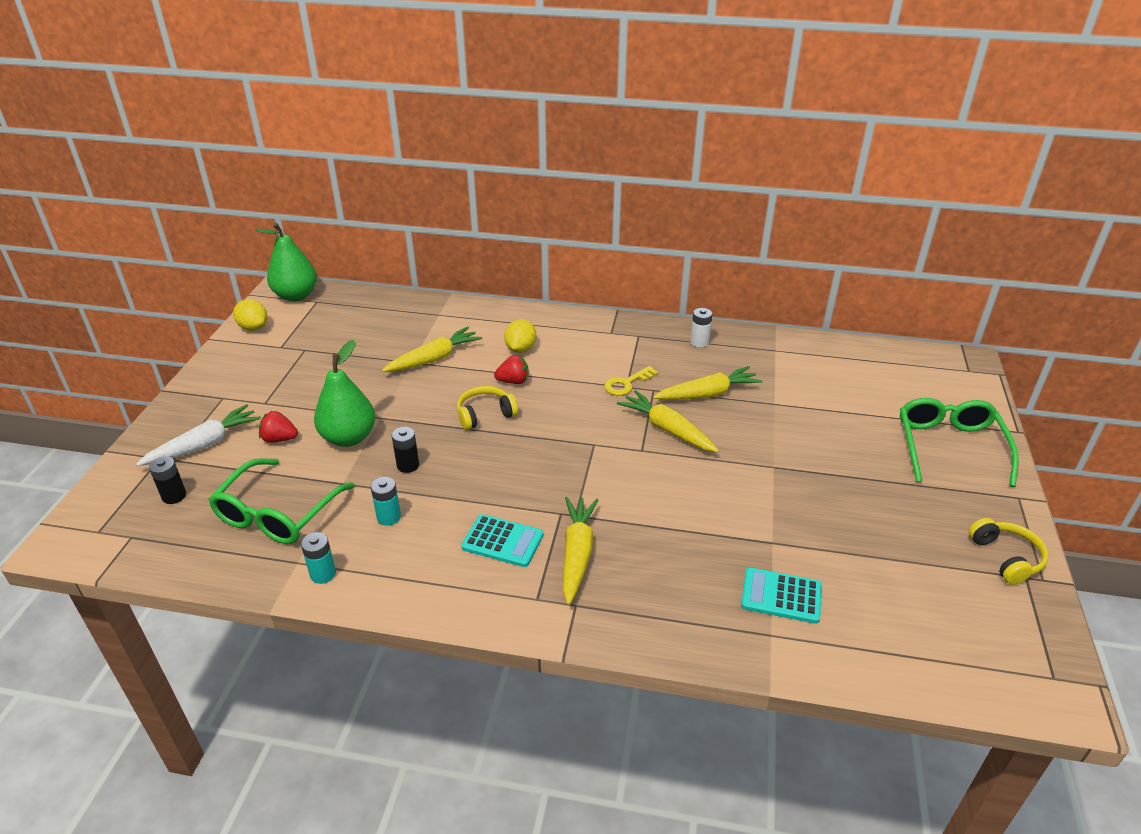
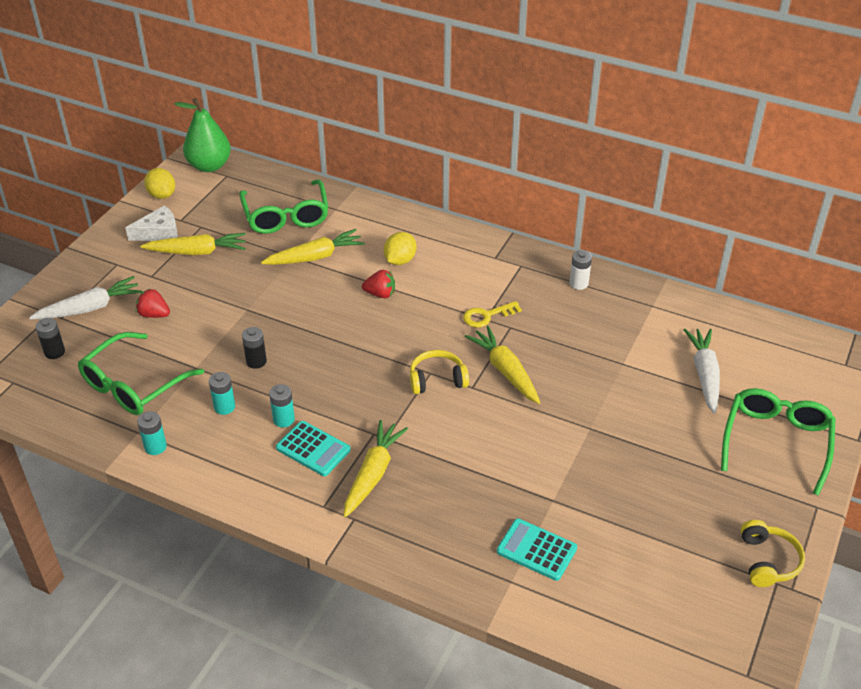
camera: 15 degrees right, 5 degrees up
green pear [314,340,375,447] -> none
yellow headphones [457,386,518,430] -> yellow headphones moved to [410,350,469,394]
yellow carrot [653,366,763,400] -> yellow carrot moved to [140,233,246,255]
none -> white cheese [125,205,178,241]
none -> green glasses [239,180,329,234]
none -> turquoise battery [269,384,295,428]
none -> white carrot [683,329,720,414]

